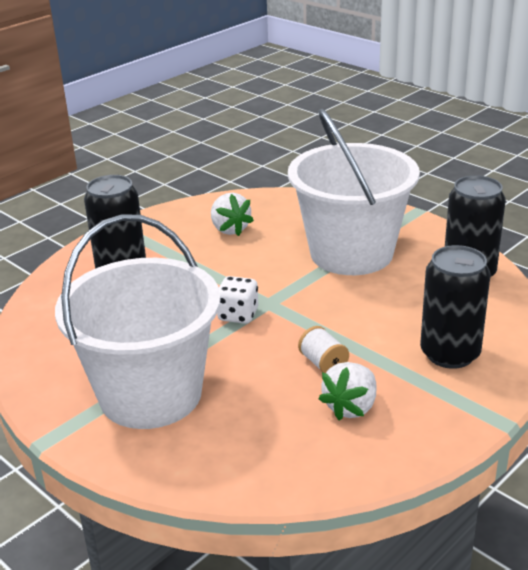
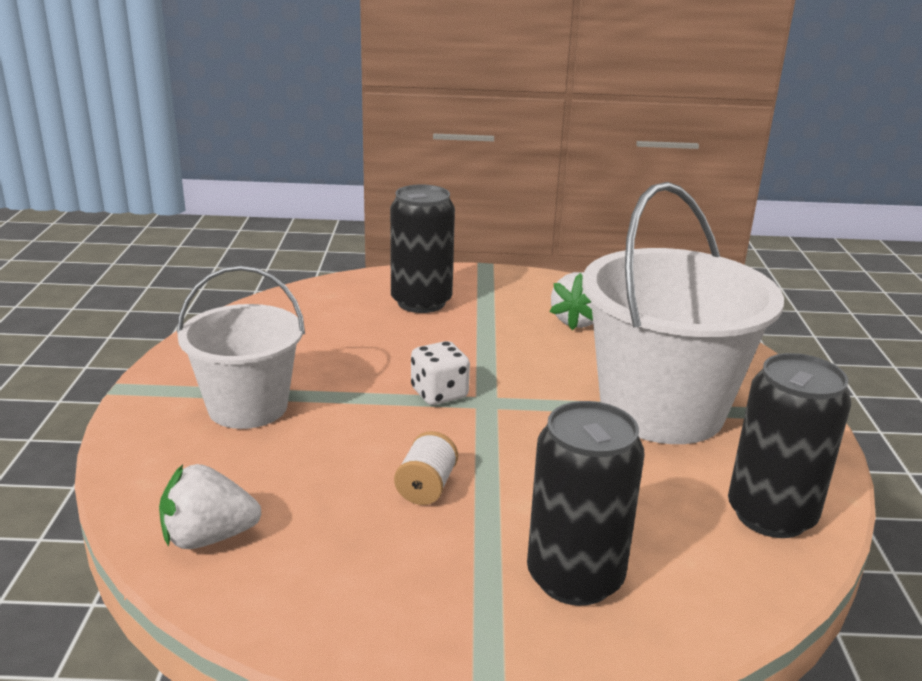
camera: 45 degrees right, 5 degrees down
white bucket [55,214,221,429] -> white bucket [177,266,305,429], size x0.62
white strawberry [318,362,376,420] -> white strawberry moved to [159,464,261,549]

